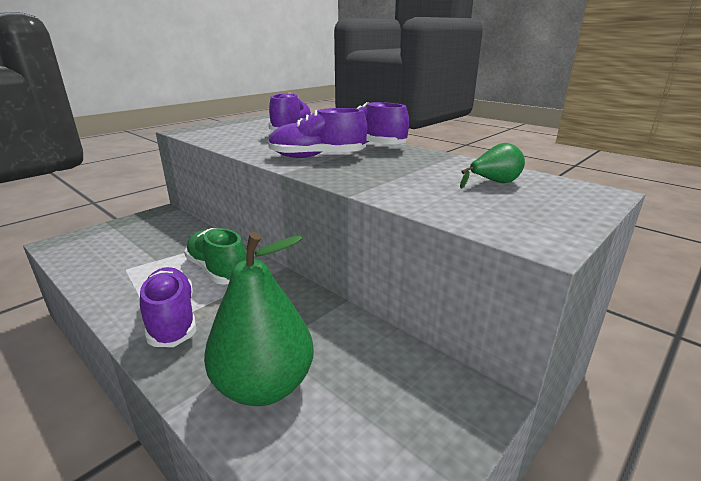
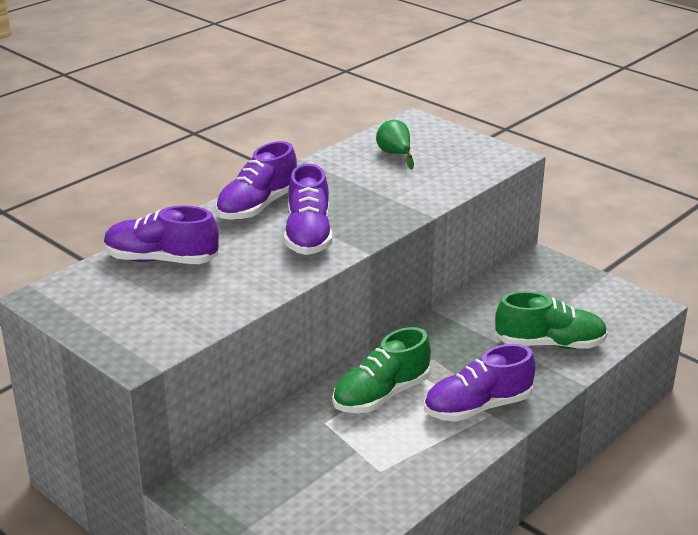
camera: 90 degrees left, 5 degrees up
green pear [204,232,314,406] -> green shoe [495,291,608,349]

